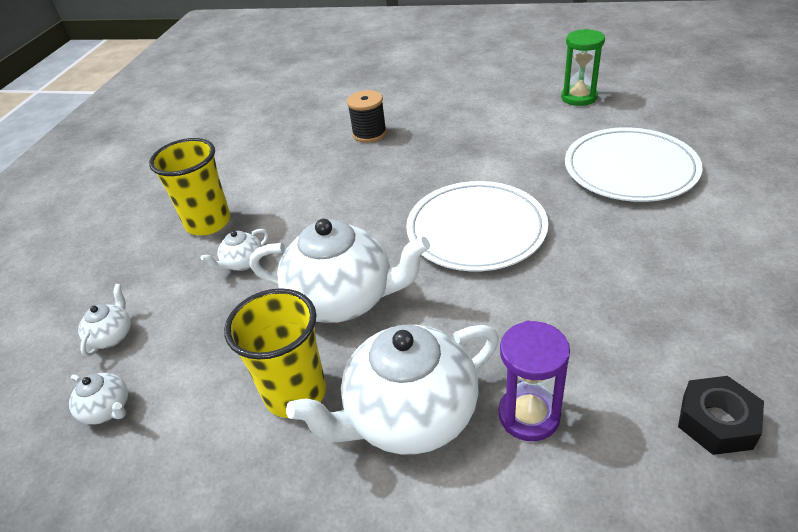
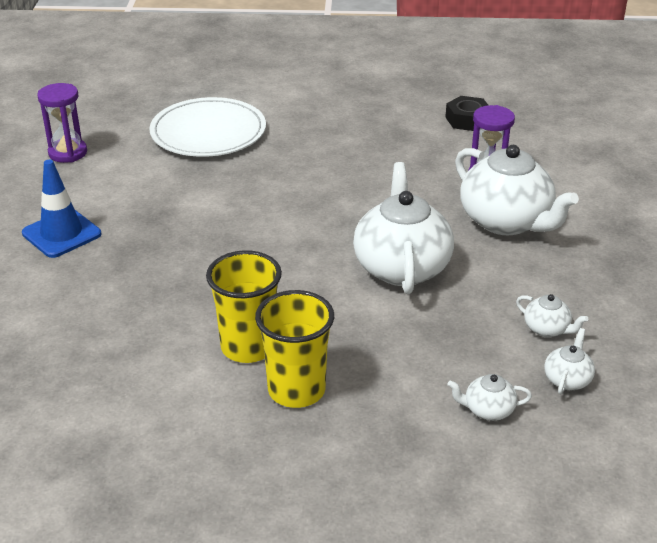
camera: 105 degrees left, 5 degrees down
white teapot [201,229,268,271] -> white teapot moved to [516,294,588,337]
yellow cup [224,288,326,418] -> yellow cup moved to [206,250,282,363]
black spool [347,90,387,143] -> none
white plate [406,181,548,271] -> none
green hourglass [561,29,605,106] -> purple hourglass [37,83,87,163]
none -> blue traffic cone [22,160,101,258]

